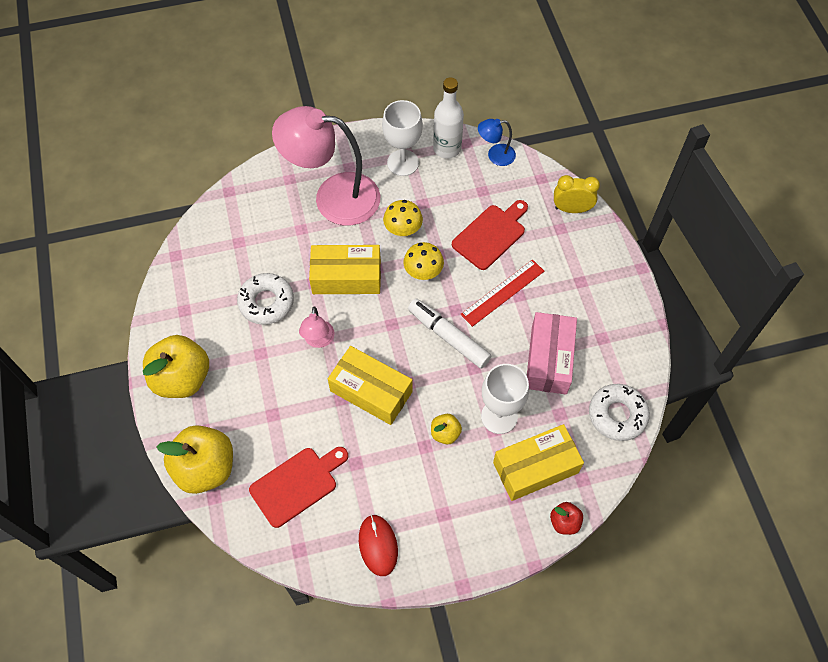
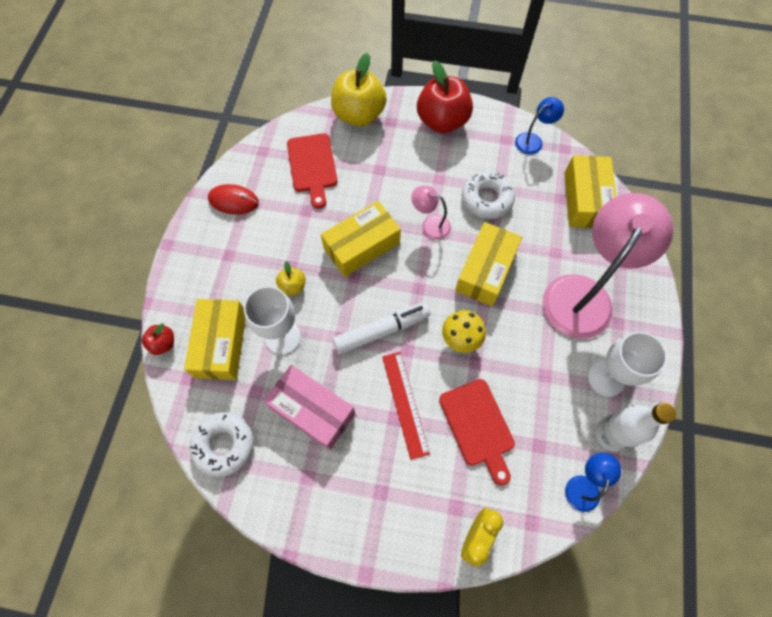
camera: 115 degrees right, 5 degrees up
yellow apple [143,335,209,398] -> red apple [417,60,473,133]
yellow mushroom [383,200,423,238] -> none
none -> blue lamp [515,97,564,155]
none -> yellow box [565,155,616,228]

